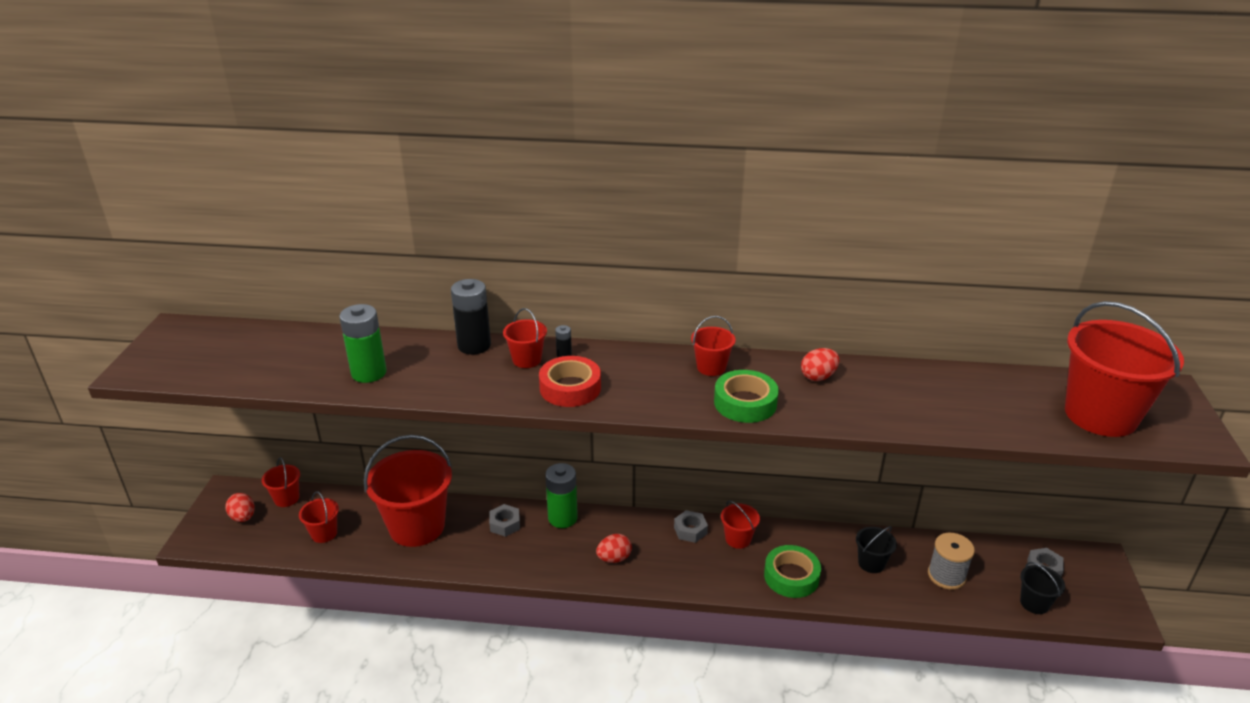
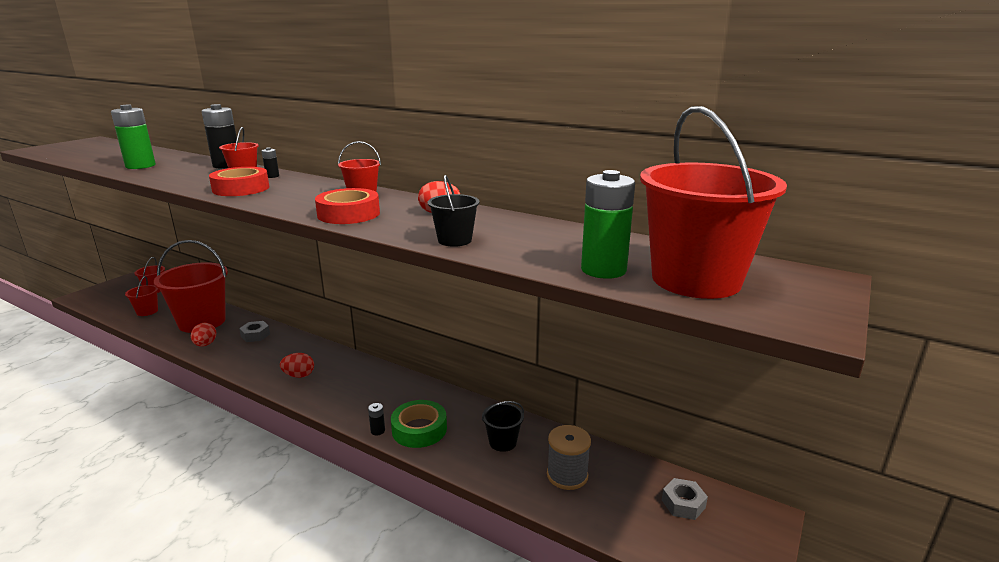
camera: 25 degrees right, 10 degrees down
red egg [226,493,255,522] -> red egg moved to [191,323,216,346]
green battery [545,463,578,528] -> green battery moved to [581,170,635,279]
grey nut [674,510,708,543] -> none
green tape [714,370,779,423] -> red tape [315,188,380,224]
red bucket [721,500,760,549] -> none
black bucket [1020,562,1065,614] -> black bucket moved to [428,175,480,247]
none -> black battery [368,403,385,436]

